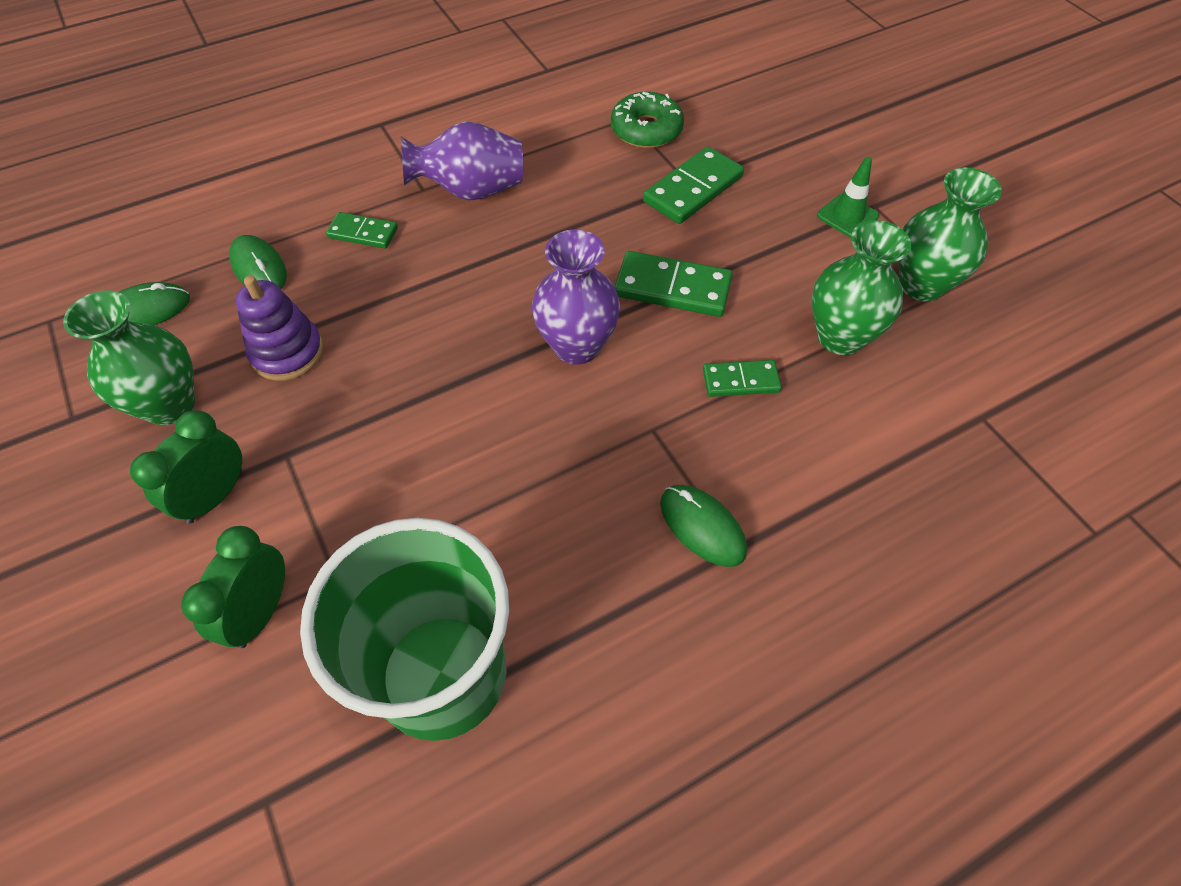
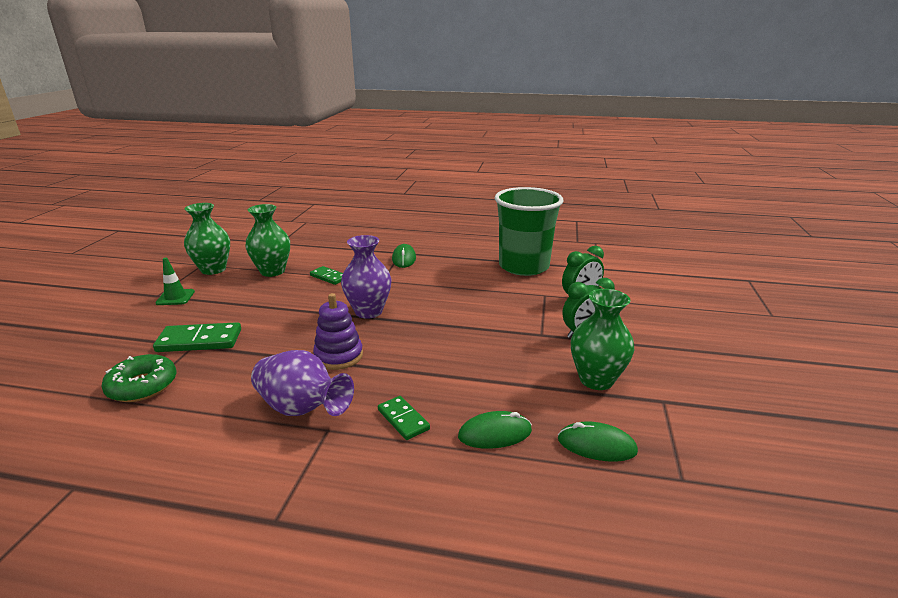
camera: 140 degrees left, 30 degrees down
green mouse [229,235,287,289] -> green mouse turned 75 degrees clockwise [458,411,532,449]
purple stacking toy [236,276,324,381] -> purple stacking toy moved to [313,293,363,370]
green domino [614,251,733,317] -> none

